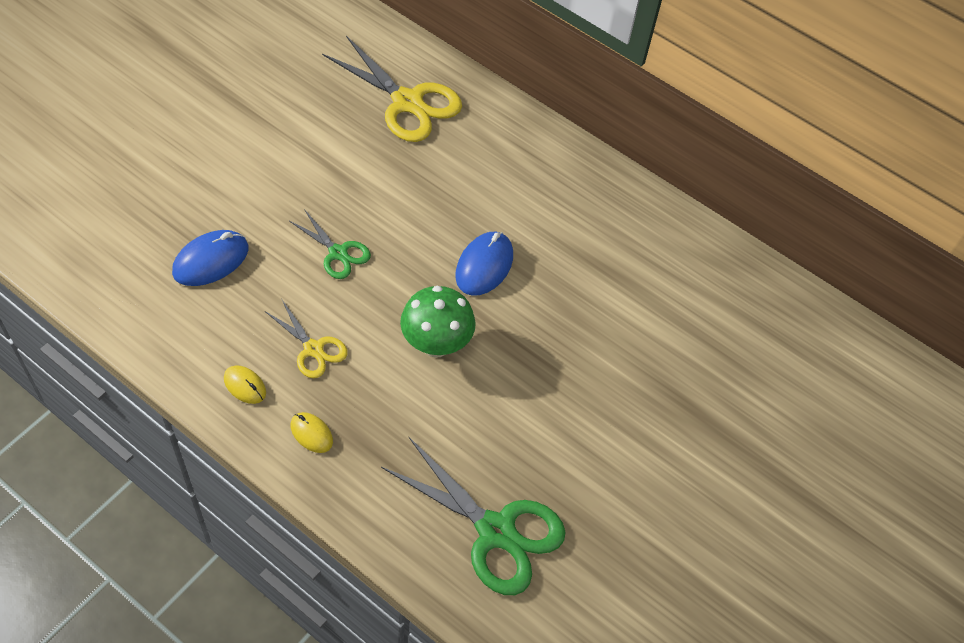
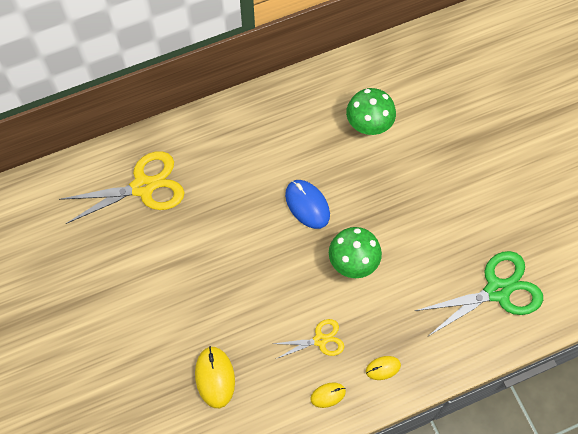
camera: 55 degrees left, 10 degrees up
blue mouse [172,230,248,286] -> yellow mouse [195,346,235,408]
green scissors [289,209,371,279] -> none
none -> green mushroom [346,88,396,135]

